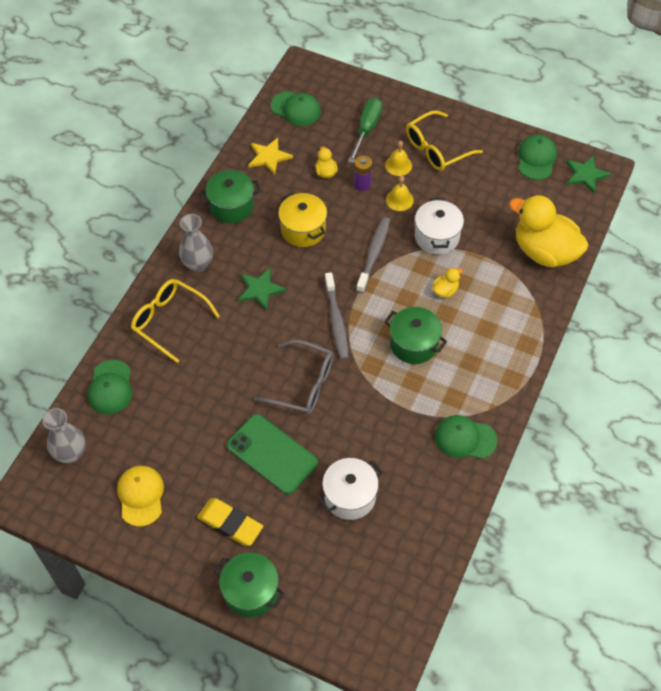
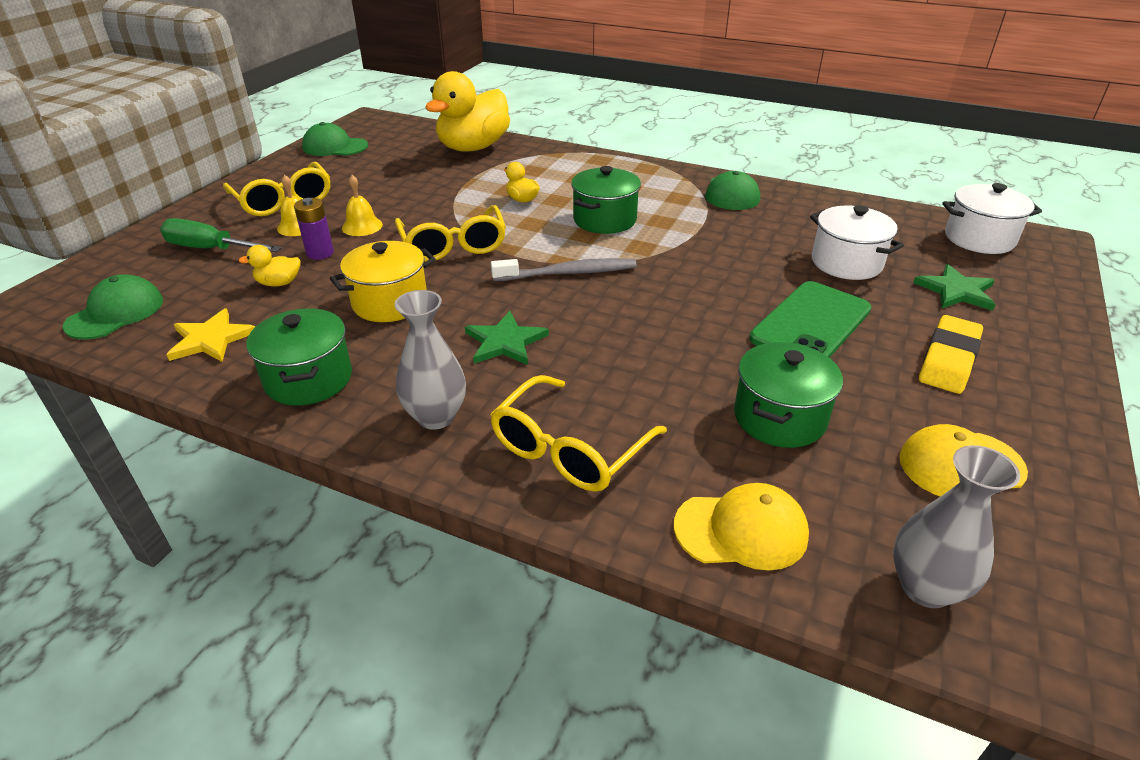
camera: 90 degrees left, 20 degrees down
green cap [88,360,132,414] -> yellow cap [674,483,809,570]
green pot [214,553,285,618] -> green pot moved to [734,342,843,448]
grey glasses [254,340,333,414] -> none
grey toothbrush [356,217,390,293] -> yellow glasses [395,205,506,262]
white pot [415,198,464,255] -> white pot moved to [942,183,1042,254]
green star [566,155,611,193] -> green star moved to [913,264,996,311]

